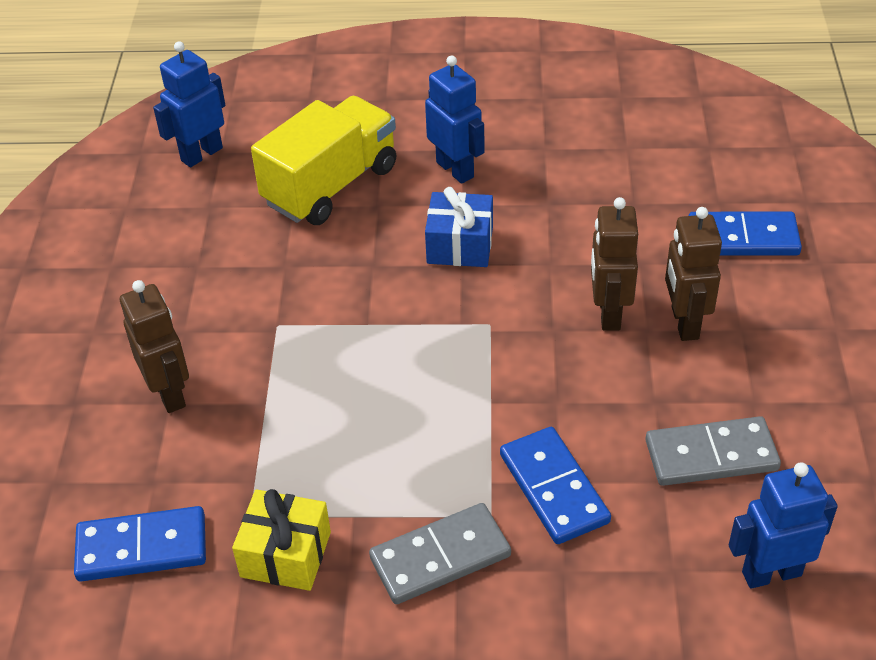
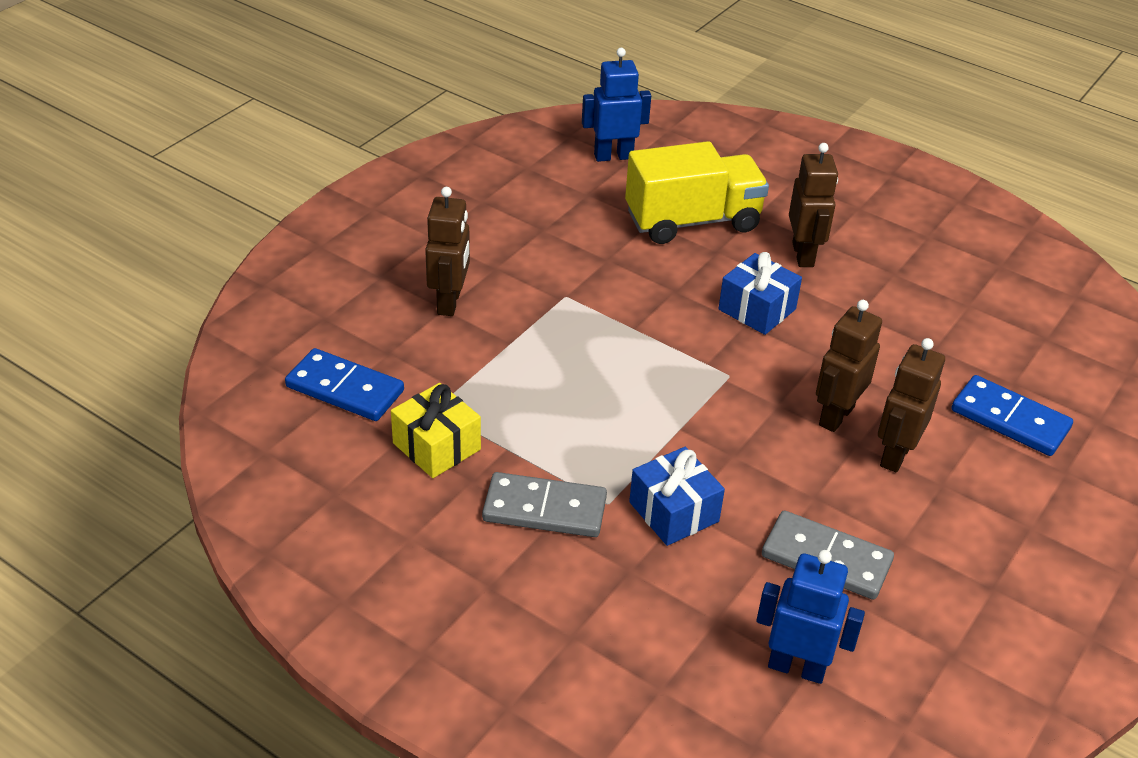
camera: 30 degrees right, 5 degrees down
blue robot [425,55,485,184] -> brown robot [789,143,838,267]
blue domino [500,427,611,544] -> blue gift [629,447,725,546]

